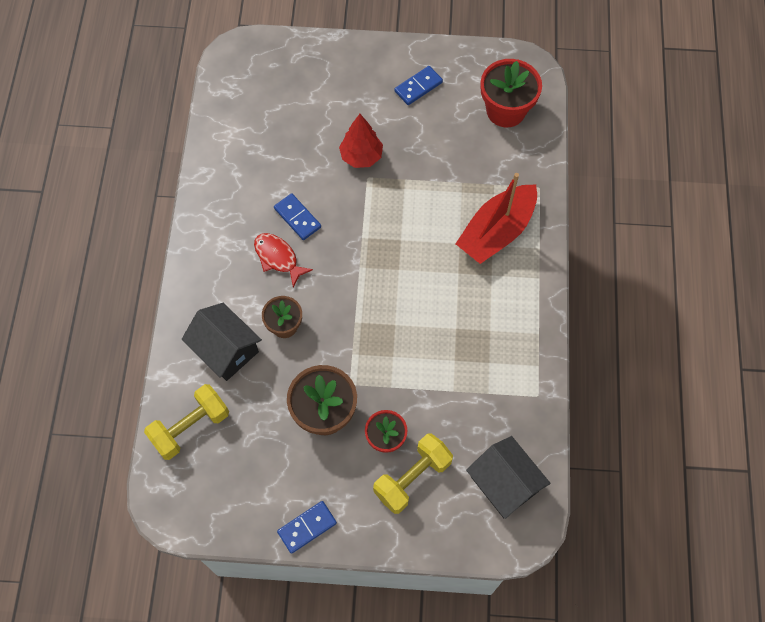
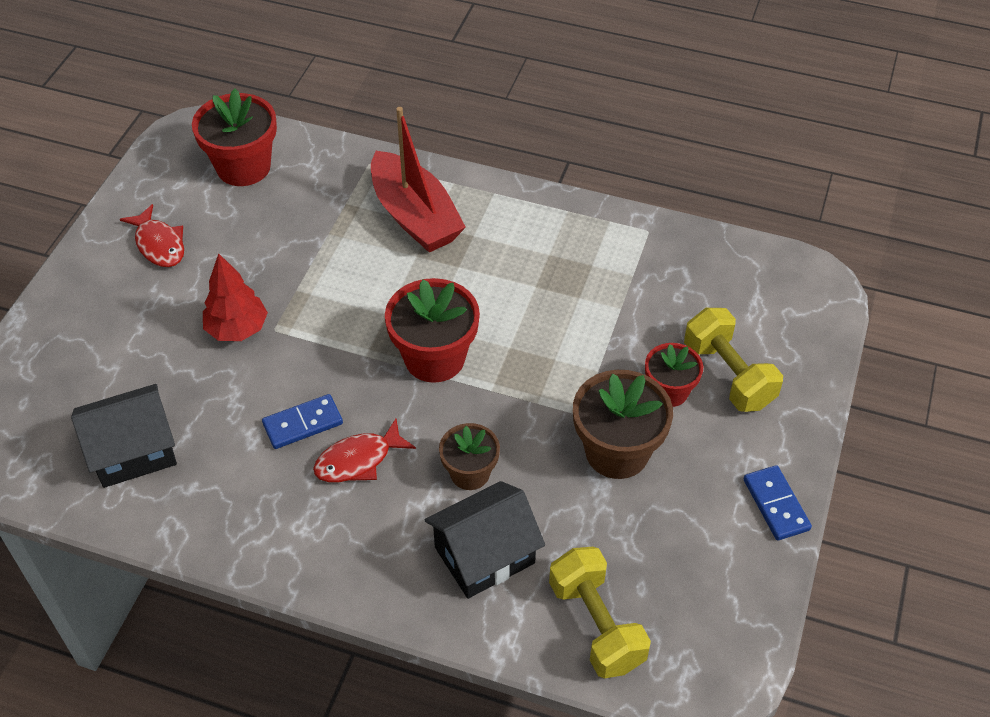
camera: 75 degrees left, 15 degrees down
blue domino [394,66,443,105] -> red fish [120,204,184,267]
black house [466,436,551,519] -> black house moved to [71,384,177,488]
none -> red flower pot [385,278,480,383]

